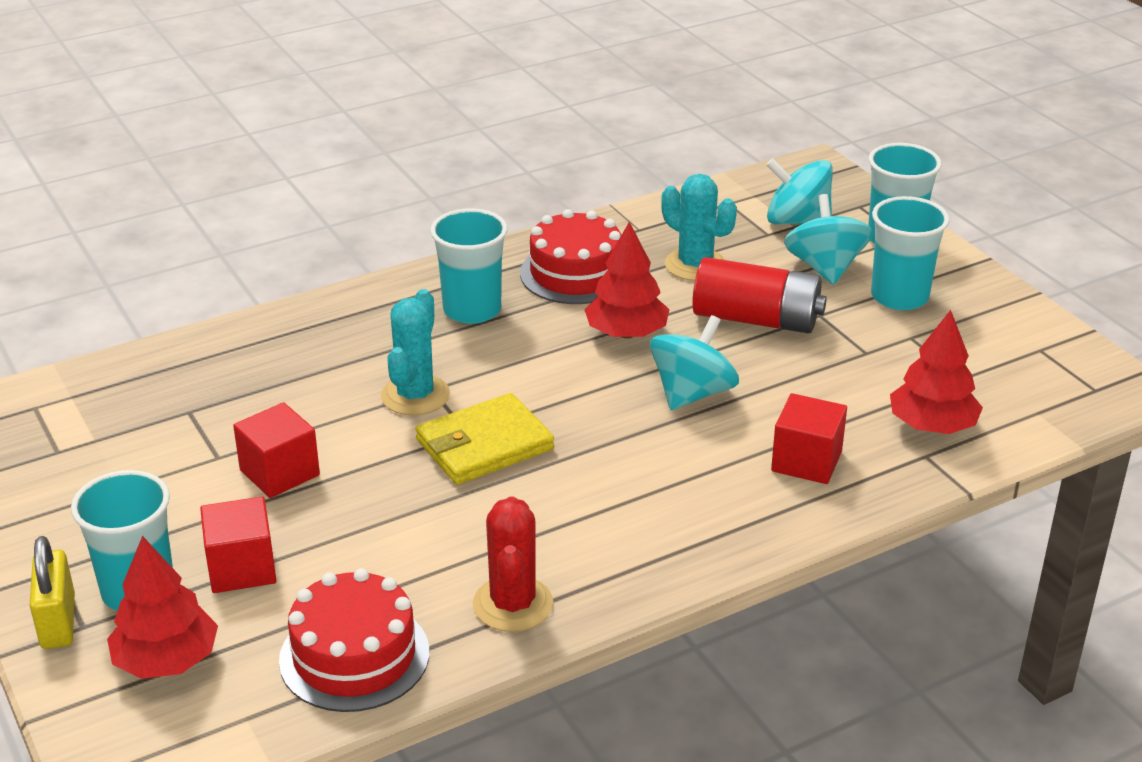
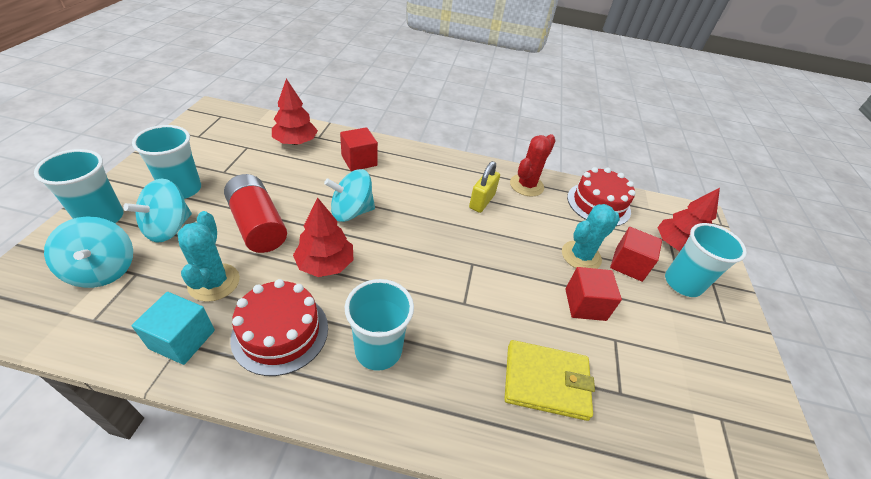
camera: 145 degrees left, 10 degrees up
yellow padlock [30,536,75,649] -> yellow padlock moved to [469,161,500,213]
turquoise cactus [381,289,450,416] -> turquoise cactus moved to [562,204,620,269]
yellow wallet [415,393,554,485] -> yellow wallet moved to [504,340,595,421]
none -> turquoise cube [131,292,215,365]

